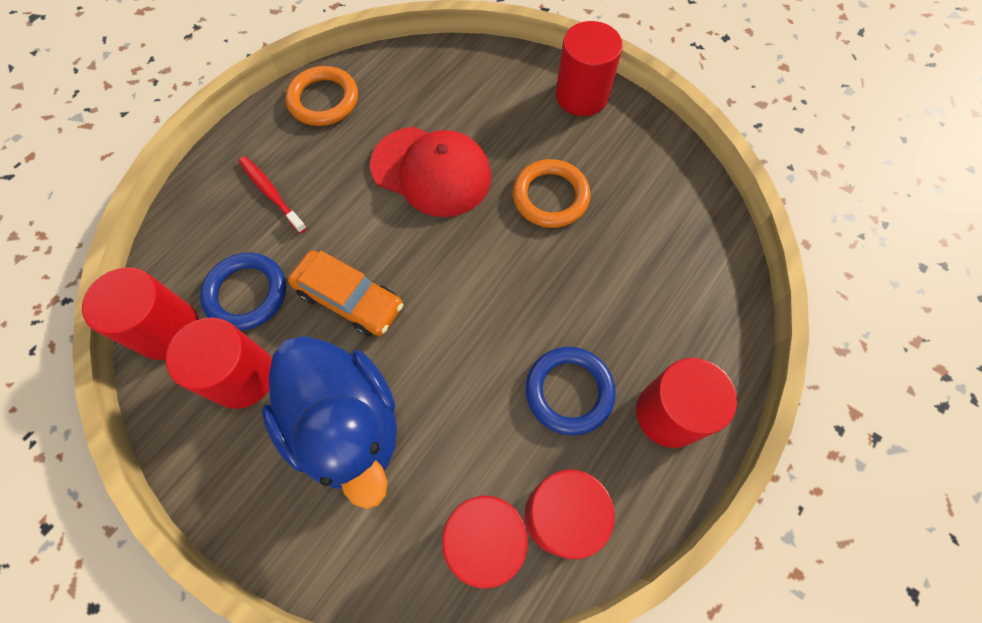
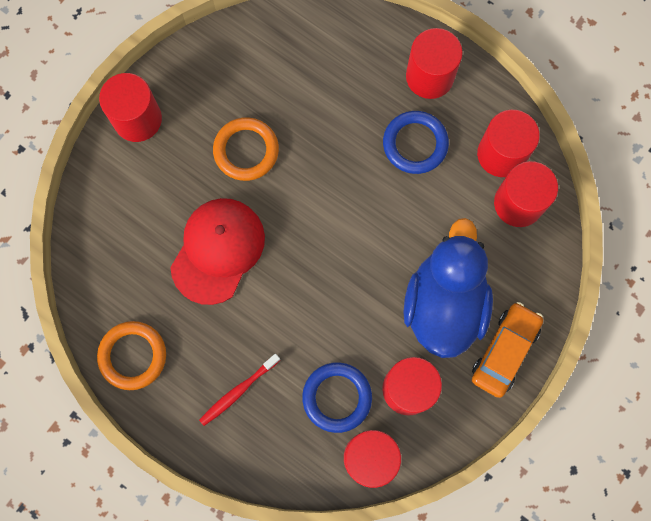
camera: 90 degrees left, 10 degrees up
blue duck [262,336,397,509] -> blue duck turned 45 degrees counterclockwise [403,218,493,358]
orange car [288,250,403,336] -> orange car moved to [472,302,543,398]

